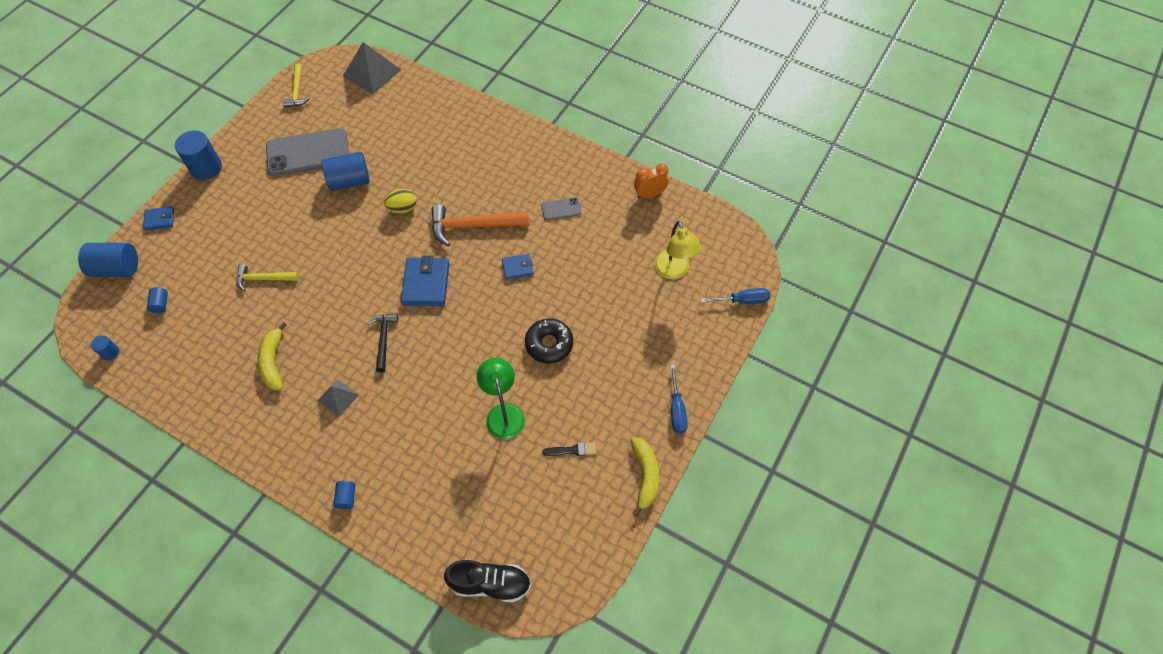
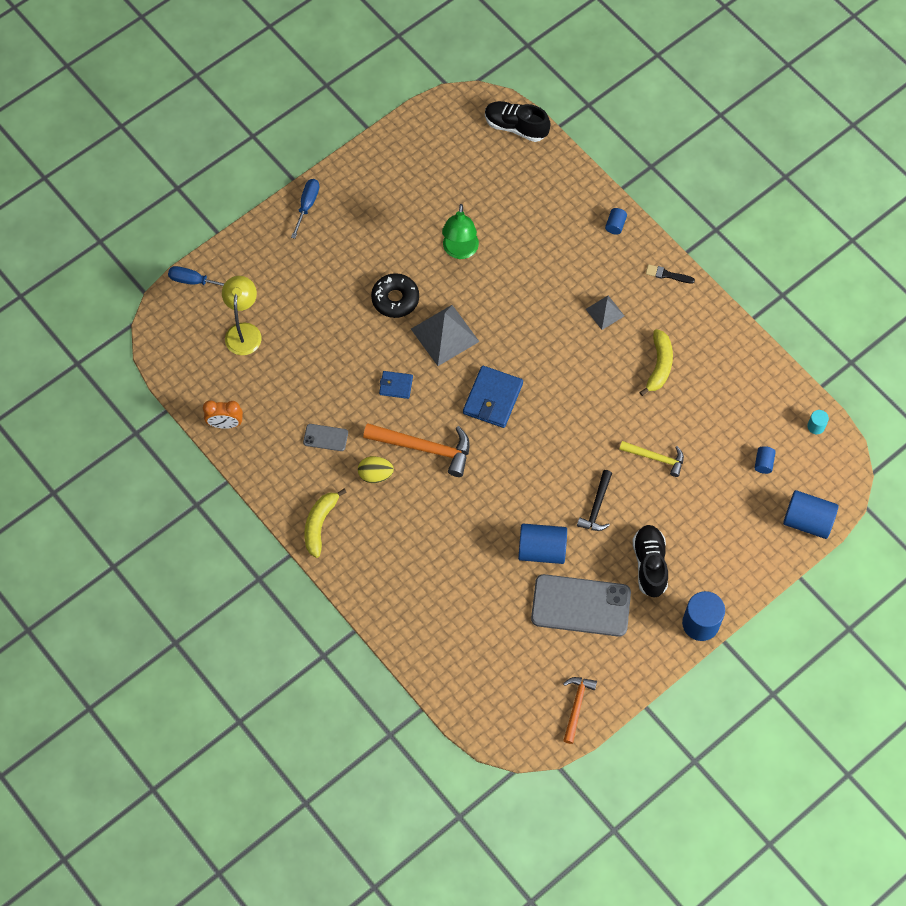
camera: 160 degrees left, 5 degrees up
blue cylinder [91,335,119,360] -> turquoise cylinder [807,410,829,434]
blue wallet [143,206,174,231] -> none
yellow hammer [283,64,310,107] -> orange hammer [563,677,597,744]
grey pyramid [343,42,401,94] -> grey pyramid moved to [411,305,480,366]
black hammer [367,313,398,372] -> black hammer moved to [577,470,612,531]
yellow egg [384,189,417,213] -> yellow egg moved to [358,456,394,483]
black brush [543,442,596,456] -> black brush moved to [646,264,695,284]
yellow banana [631,437,659,517] -> yellow banana moved to [304,489,347,558]
none -> black shoe [633,525,668,598]

